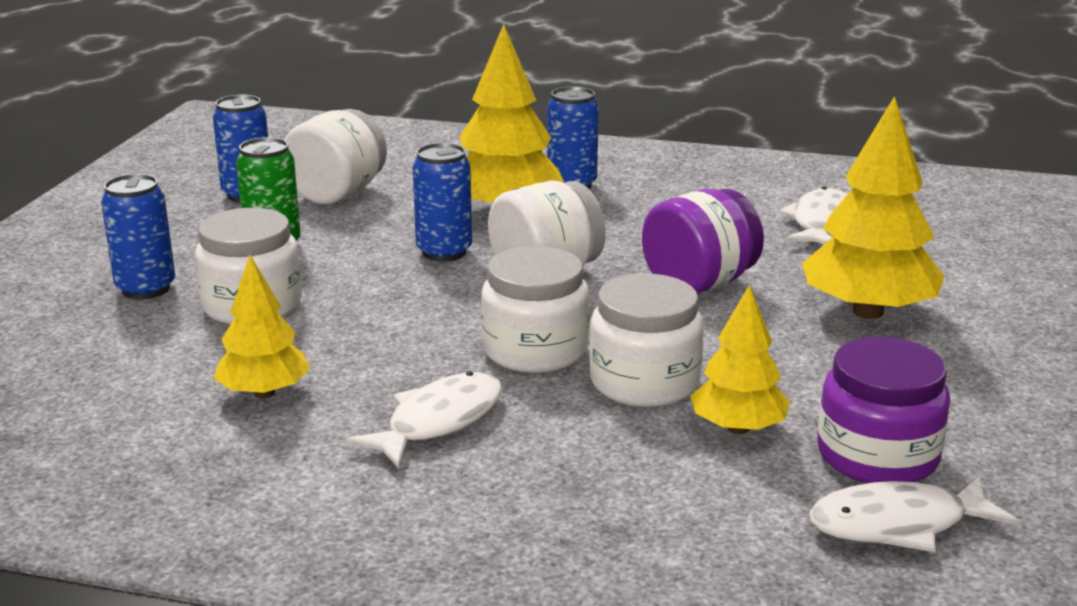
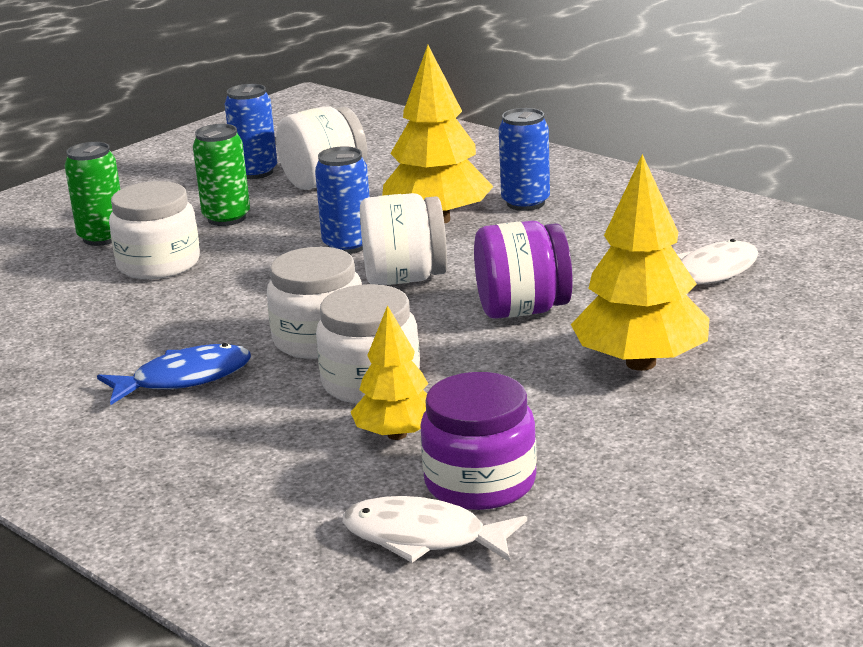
camera: 30 degrees right, 0 degrees up
blue can [101,174,175,299] -> green can [65,142,120,246]
yellow tree [214,255,311,398] -> none
white fish [345,371,502,468] -> blue fish [97,343,251,405]

